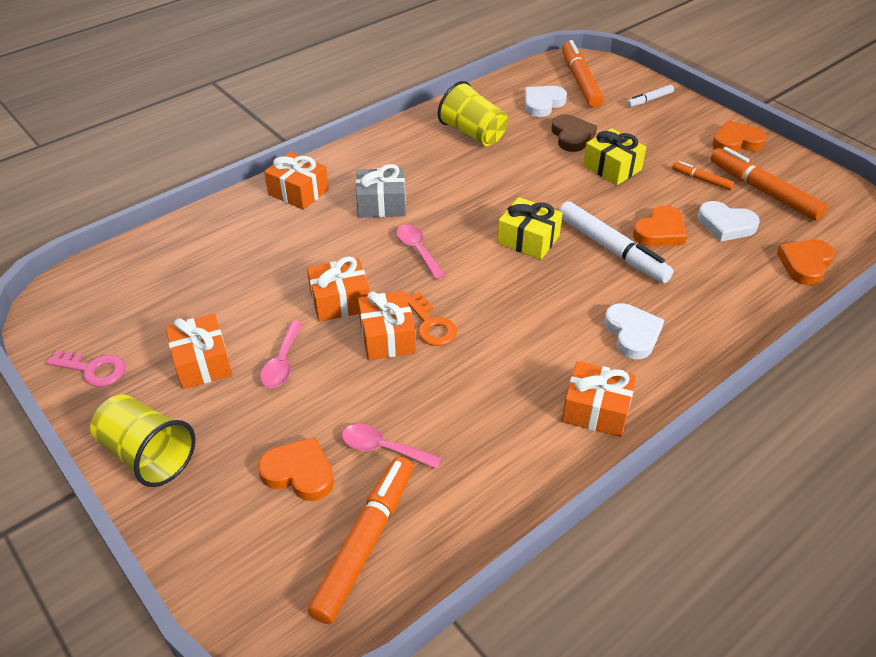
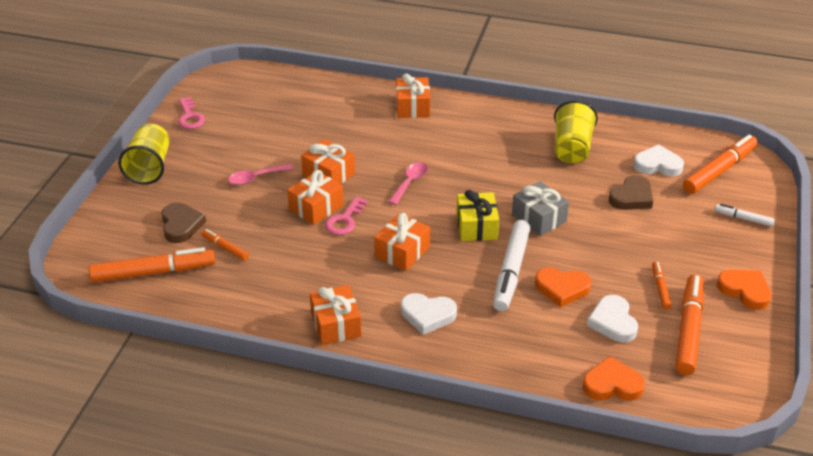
camera: 55 degrees right, 5 degrees down
orange gift [166,314,232,389] -> orange gift moved to [374,213,430,271]
orange heart [258,437,334,501] -> brown heart [162,203,206,243]
pink spoon [342,424,441,469] -> orange marker [201,229,249,261]
grey gift [356,164,406,218] -> grey gift moved to [512,181,569,236]
orange key [407,292,457,346] -> pink key [325,196,368,235]
yellow gift [583,128,647,185] -> none
white heart [604,303,664,359] -> white heart turned 60 degrees clockwise [401,293,457,335]

